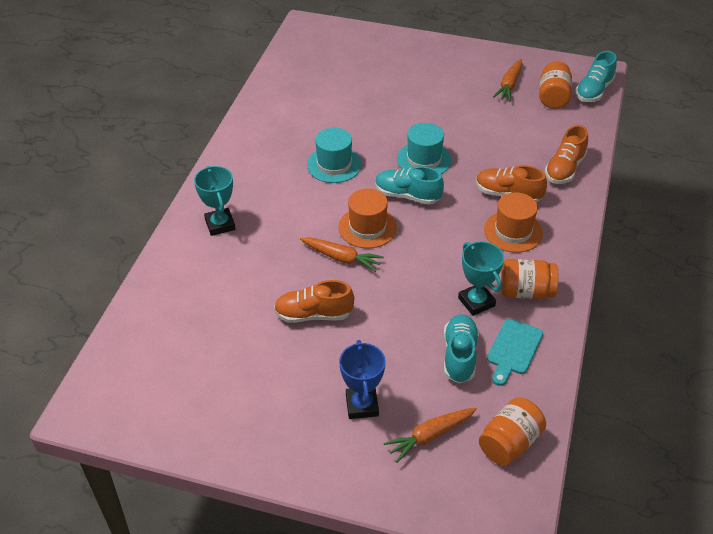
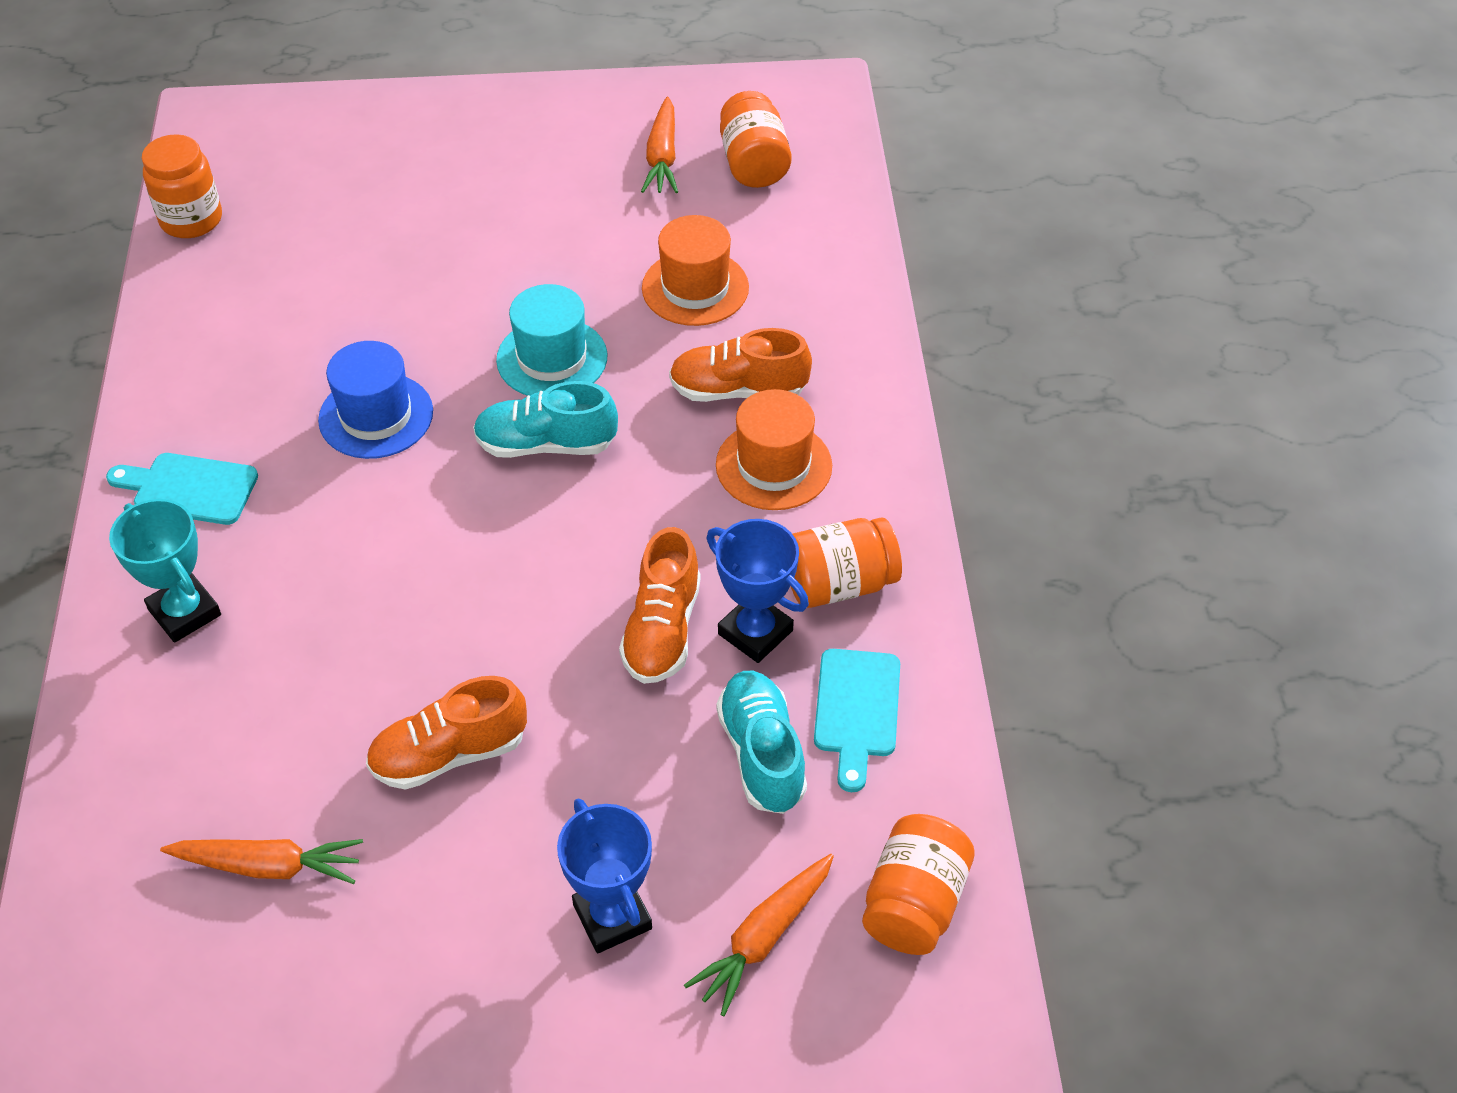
camera: 20 degrees left, 5 degrees up
orange carrot [300,237,384,272] -> orange carrot moved to [160,839,363,884]
turquoise hat [307,128,362,183] -> blue hat [318,341,433,459]
orange hat [338,189,397,248] -> orange hat moved to [642,215,749,326]
turquoise trophy [458,241,504,316] -> blue trophy [707,519,809,663]
orange shoe [545,125,588,184] -> orange shoe moved to [619,527,701,684]
turquoise shoe [575,51,617,102] -> none
none -> turquoise cutting board [106,453,258,525]
none -> orange jar [142,134,222,238]

